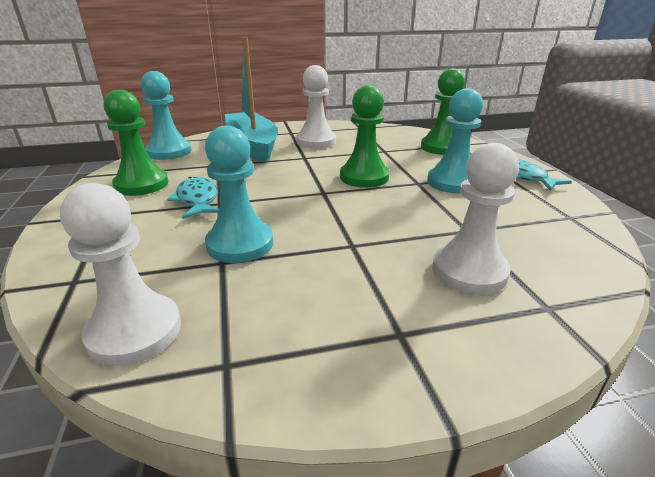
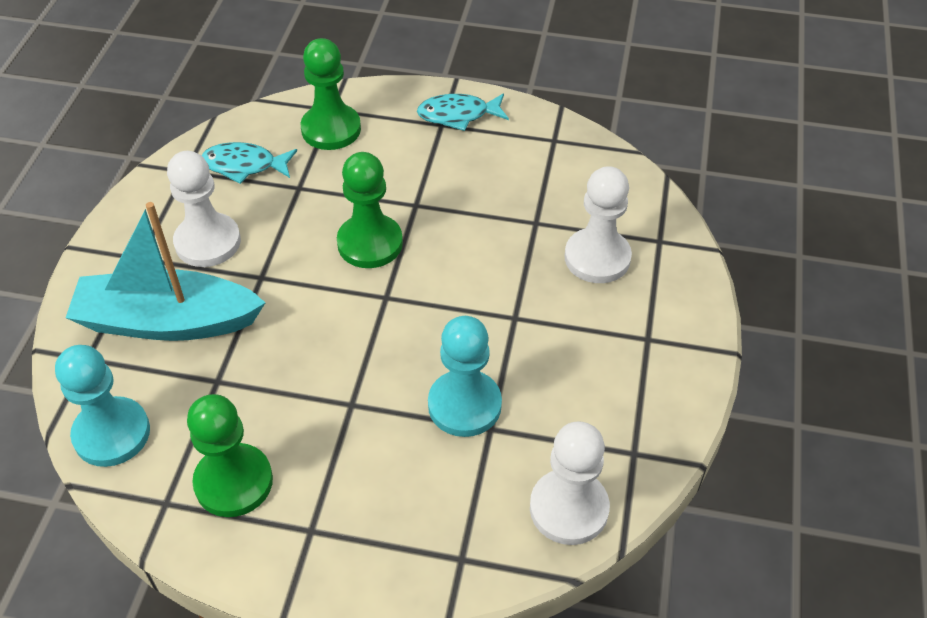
camera: 65 degrees left, 20 degrees up
turquoise fish [167,177,220,219] -> turquoise fish moved to [201,142,297,184]
turquoise pawn [427,88,483,193] -> none

